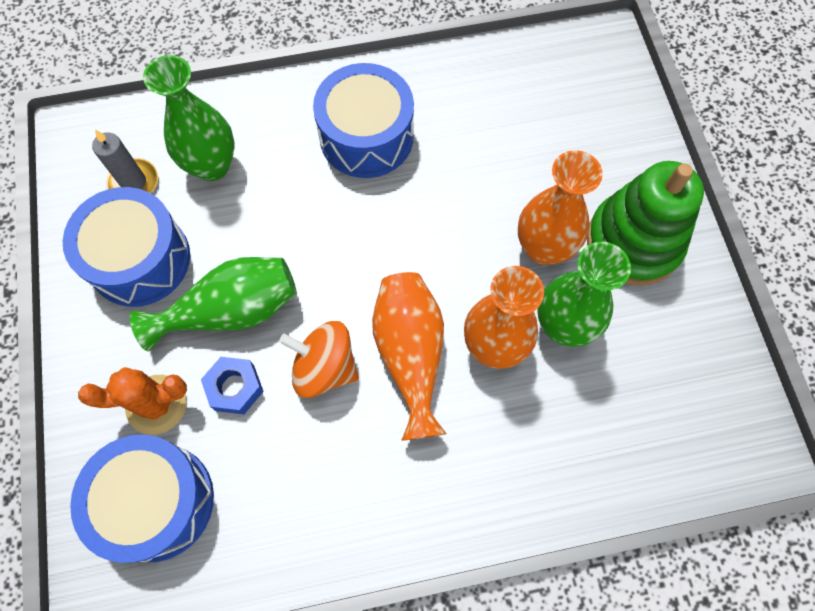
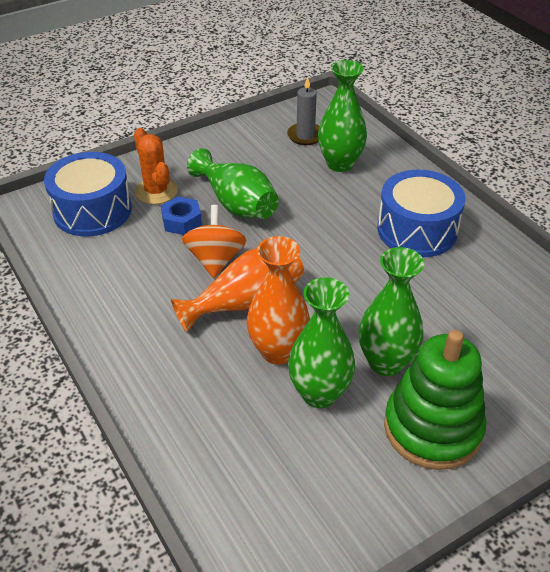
camera: 70 degrees right, 25 degrees down
blue drum [63,187,190,307] -> none
orange vase [518,150,603,265] -> green vase [359,247,424,376]

